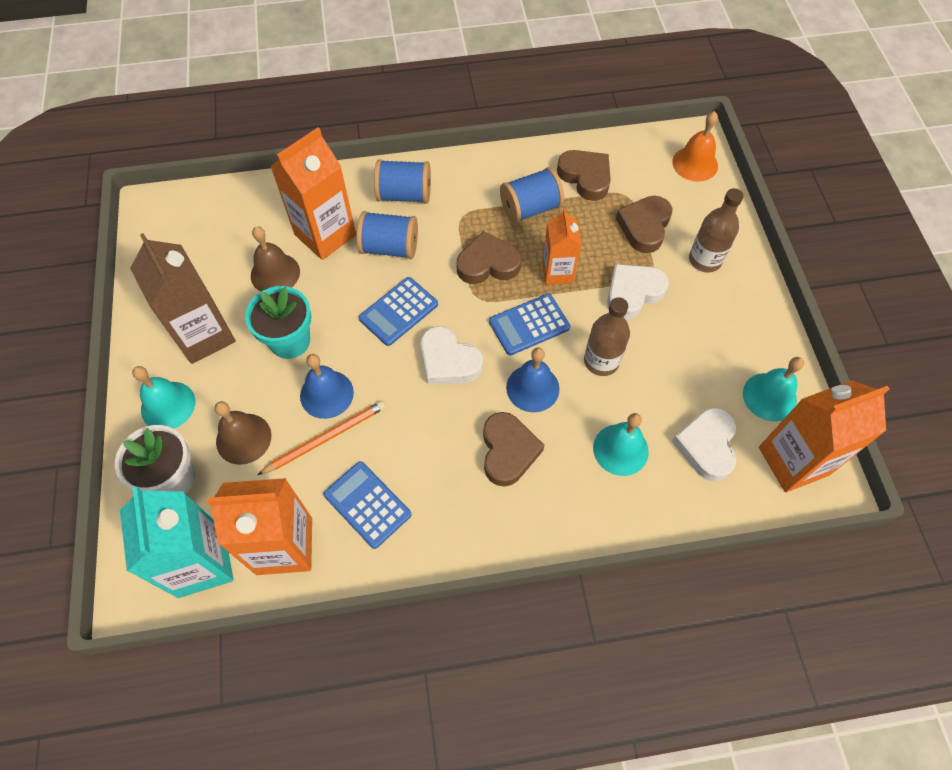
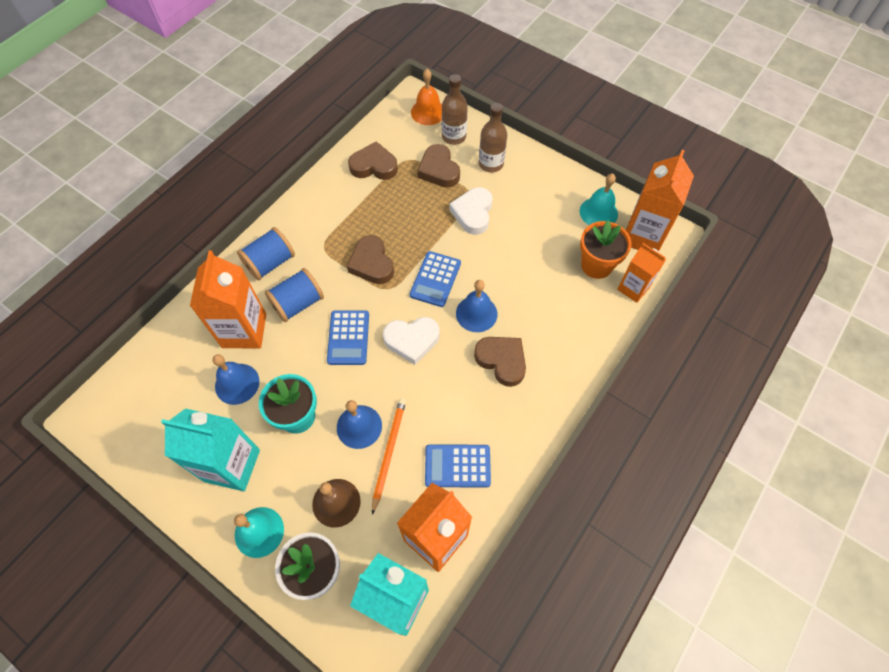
camera: 45 degrees left, 0 degrees up
brown carton [130,233,236,364] -> turquoise carton [161,408,260,491]
brown bell [251,226,300,292] -> blue bell [213,354,260,405]
brown heart [457,231,521,284] -> brown heart turned 60 degrees counterclockwise [347,235,394,284]
blue spool [500,167,564,223] -> none
orange carton [542,208,582,285] -> orange carton moved to [617,243,666,303]
brown bottle [584,297,630,376] -> brown bottle moved to [442,74,468,145]
turquoise bell [593,413,649,476] -> none
white heart [672,408,737,481] -> orange flower pot [580,220,631,279]

